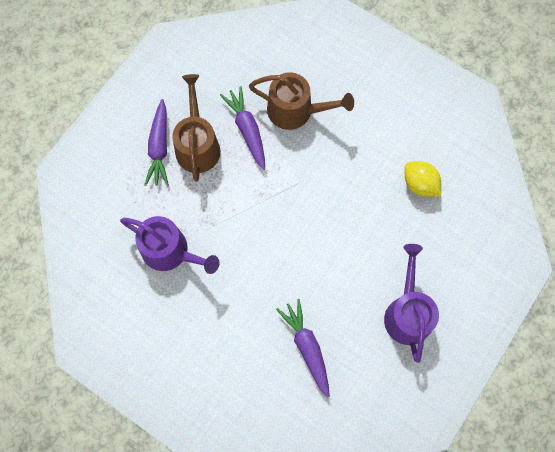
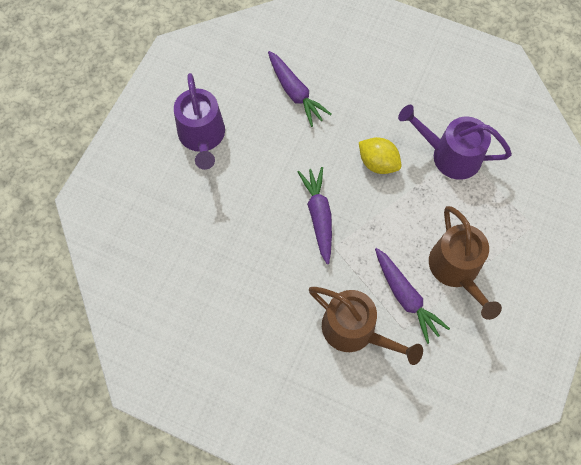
camera: 170 degrees right, 5 degrees down
purple carrot [144,99,169,186] -> purple carrot moved to [297,167,332,264]
brown watering can [249,72,354,130] -> brown watering can turned 150 degrees counterclockwise [309,287,423,365]
yellow lemon [405,161,441,197] -> yellow lemon moved to [359,137,401,174]

